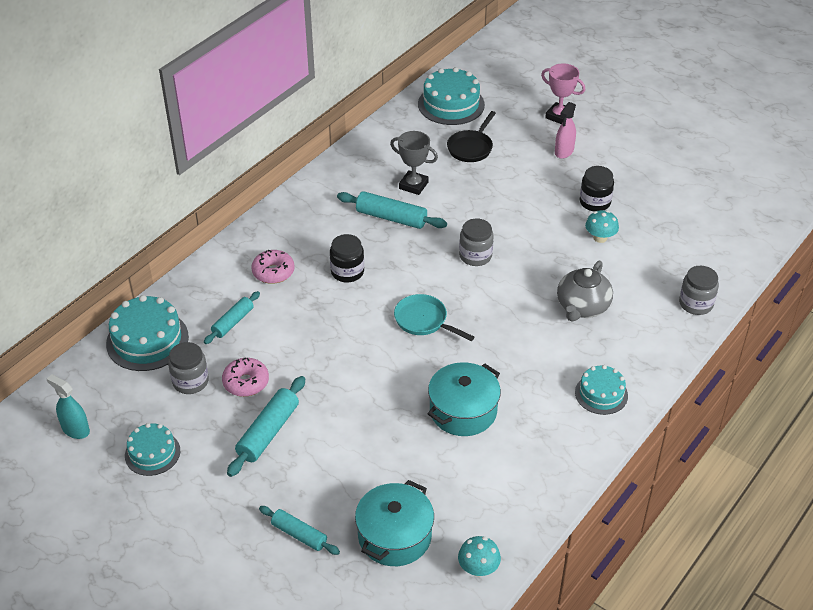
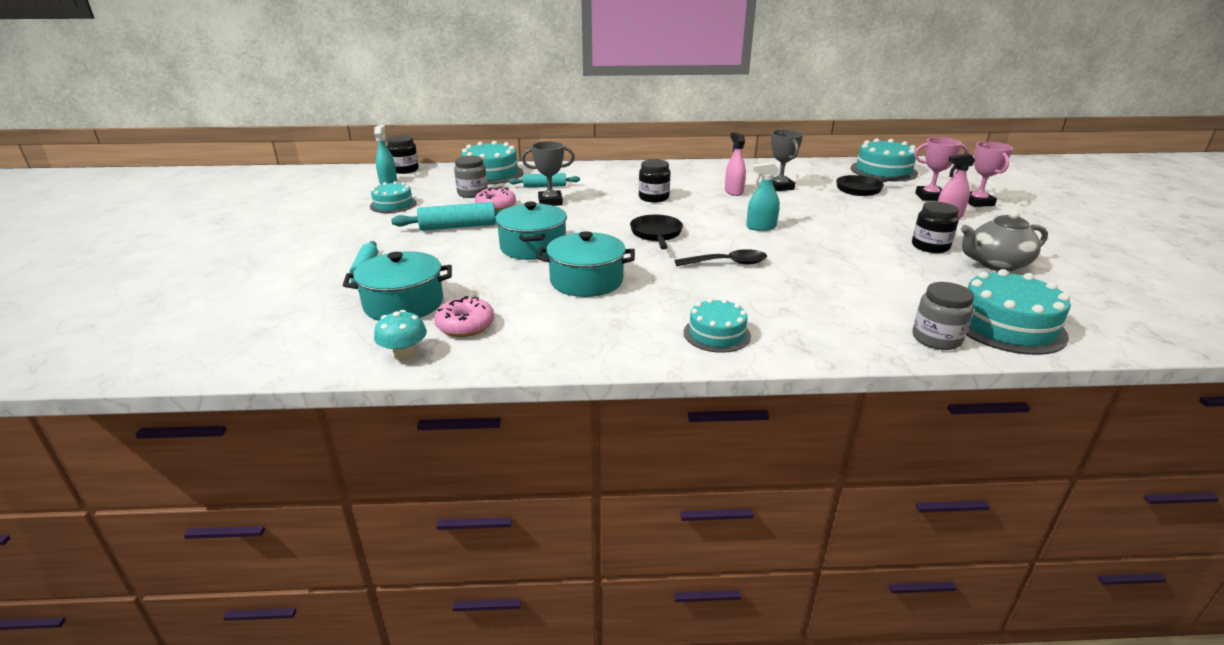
camera: 50 degrees right, 15 degrees down
pink donut [251,250,295,284] -> pink donut moved to [434,296,494,337]
turquoise rolling pin [337,191,447,229] -> pink spray bottle [725,132,746,196]
turquoise pan [394,294,474,341] -> black pan [630,215,683,249]
grey jar [459,218,494,266] -> turquoise spray bottle [747,162,780,231]
grey teapot [557,260,613,322] -> grey teapot moved to [961,210,1048,272]
turquoise mushroom [585,210,619,243] -> none
none -> black jar [387,135,419,174]
none -> turquoise pot [495,201,567,260]
none -> grey trophy [522,141,575,206]
none -> black spoon [674,249,767,266]
none -> pink trophy [914,137,968,201]
none -> turquoise cake [966,269,1071,355]

